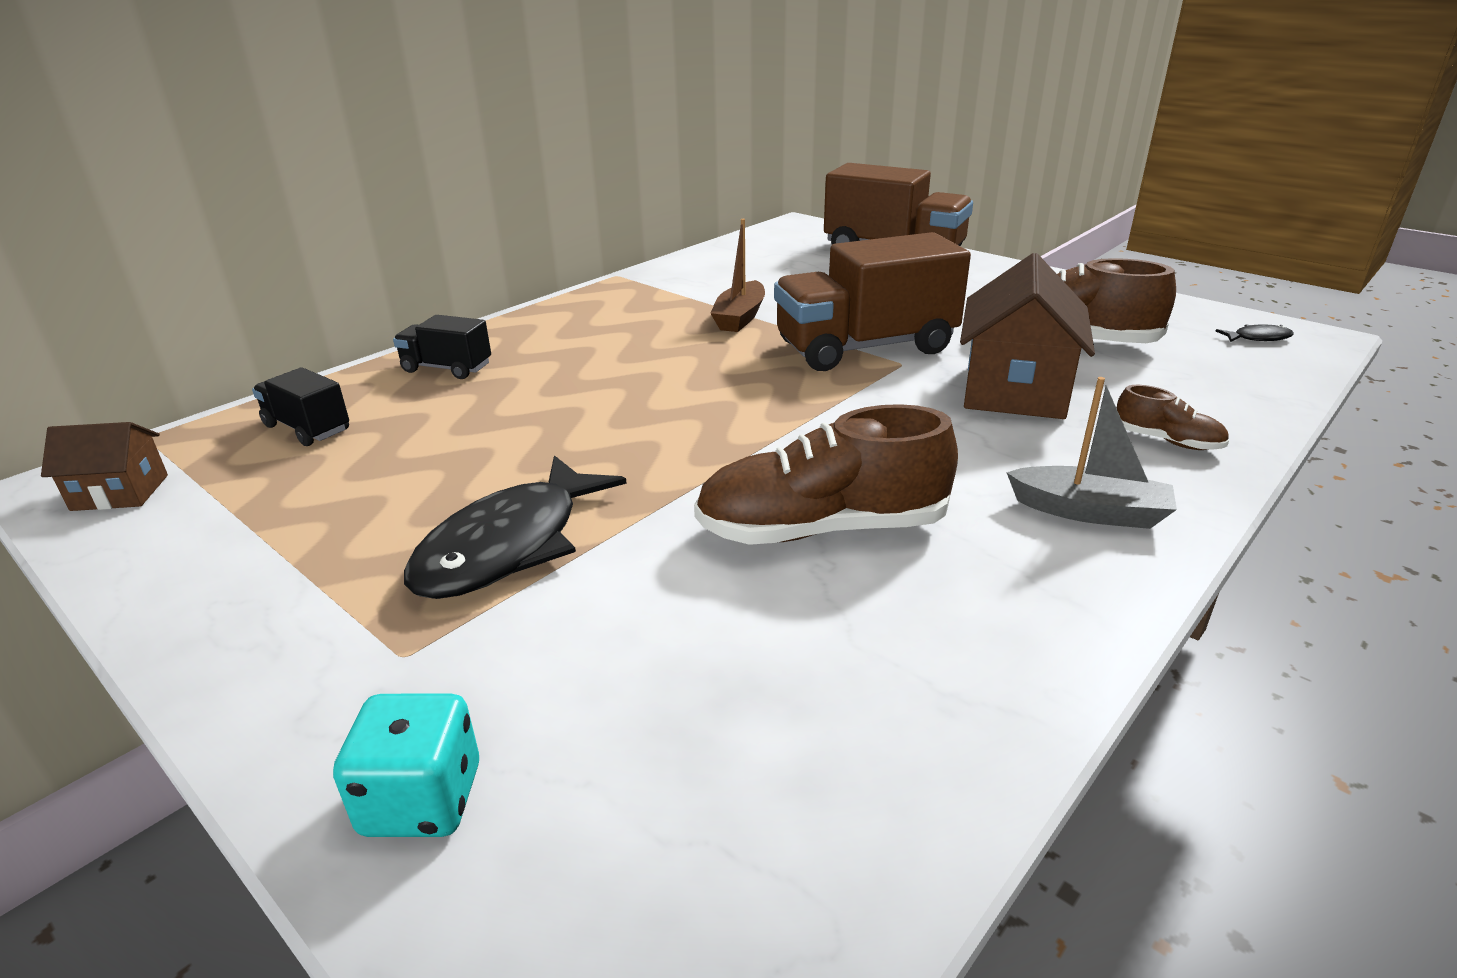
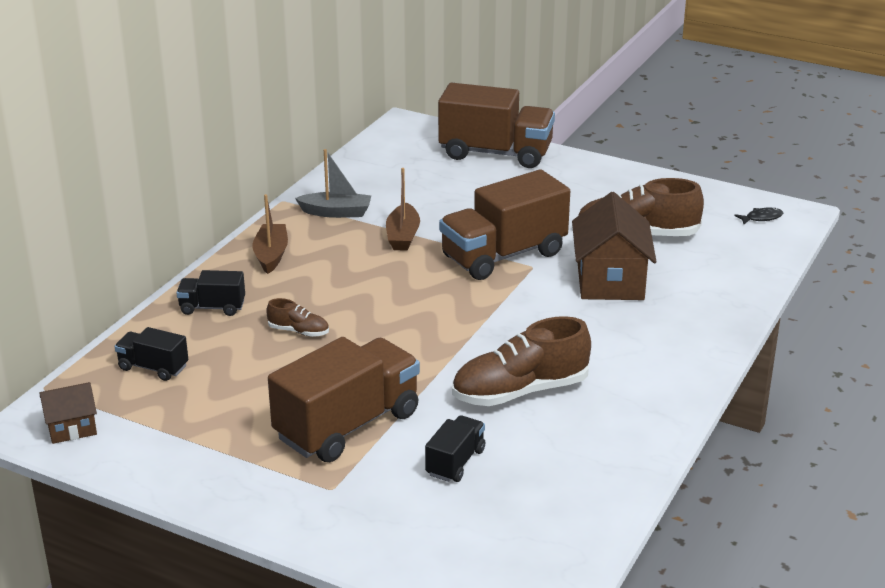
camera: 15 degrees left, 0 degrees up
turquoise dice [333,694,479,837] -> none
black fish [404,455,627,599] -> brown truck [268,337,420,462]
grey boat [1006,377,1177,529] -> grey boat moved to [295,149,371,218]
brown shoe [1117,385,1229,450] -> brown shoe moved to [266,298,329,337]
none -> brown boat [253,194,288,274]
none -> black truck [425,415,485,482]

